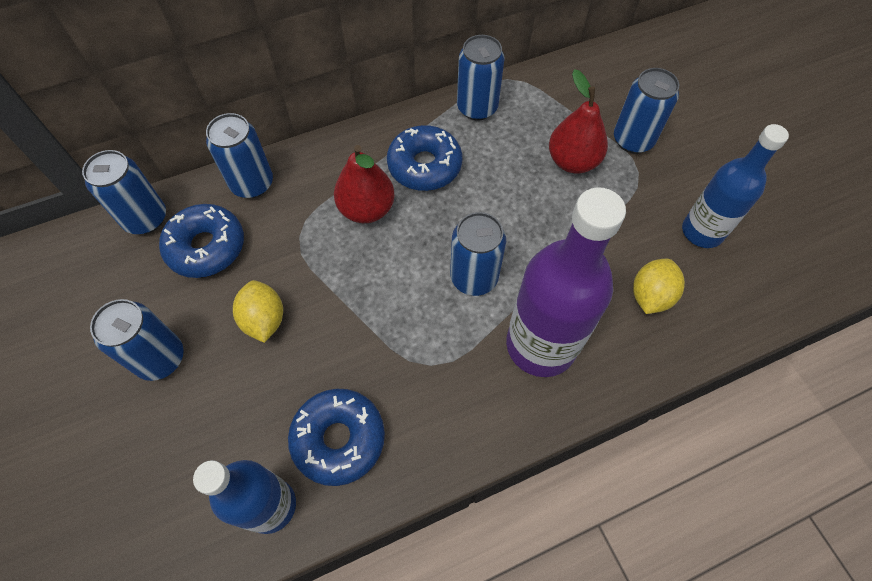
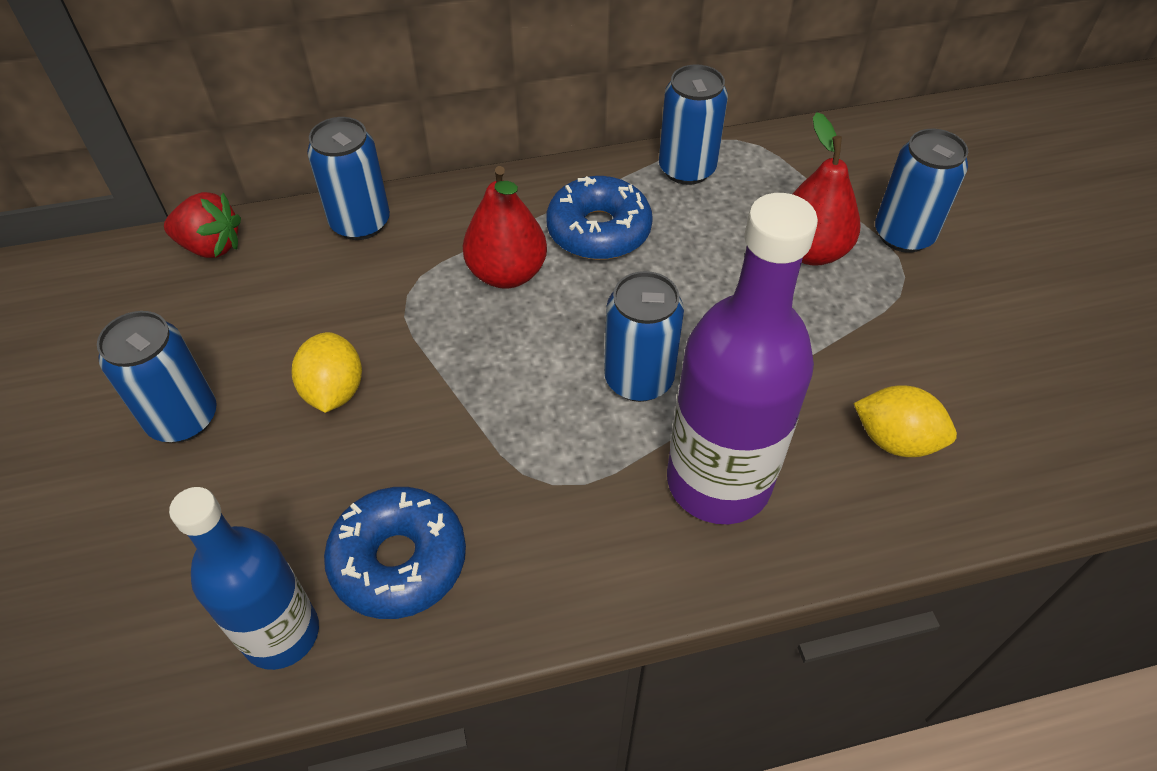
camera: 10 degrees right, 10 degrees down
blue can [82,150,166,234] -> red strawberry [164,192,241,258]
blue donut [159,204,244,278] -> none
yellow lemon [633,259,685,314] -> yellow lemon turned 75 degrees clockwise [853,385,957,457]
blue bottle [682,124,789,248] -> none

